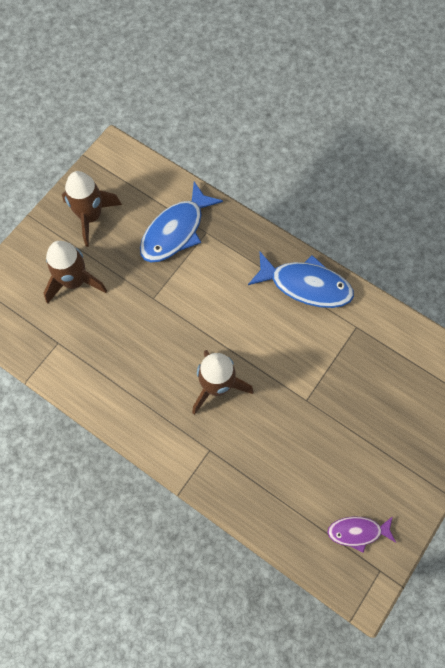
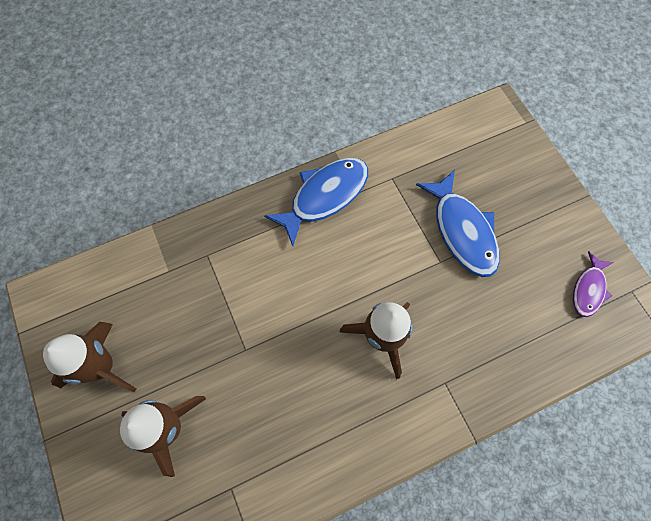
camera: 60 degrees left, 0 degrees up
blue fish [140,182,223,262] -> blue fish moved to [416,170,500,277]

